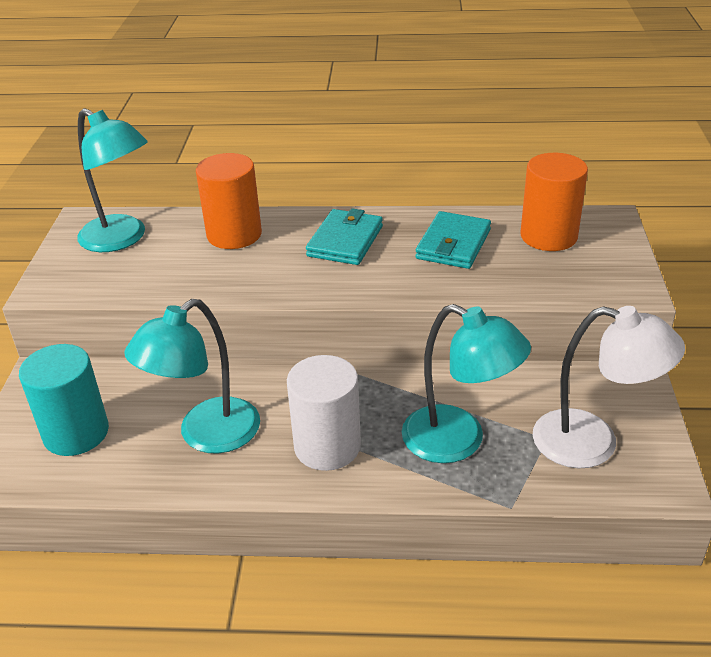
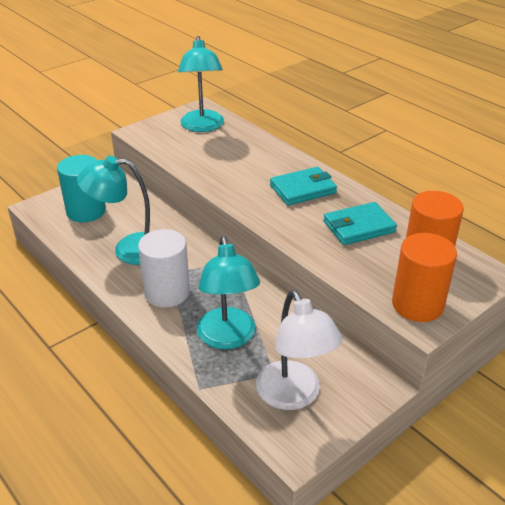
camera: 45 degrees right, 0 degrees up
orange cylinder [196,153,262,249] -> orange cylinder moved to [392,233,457,322]

